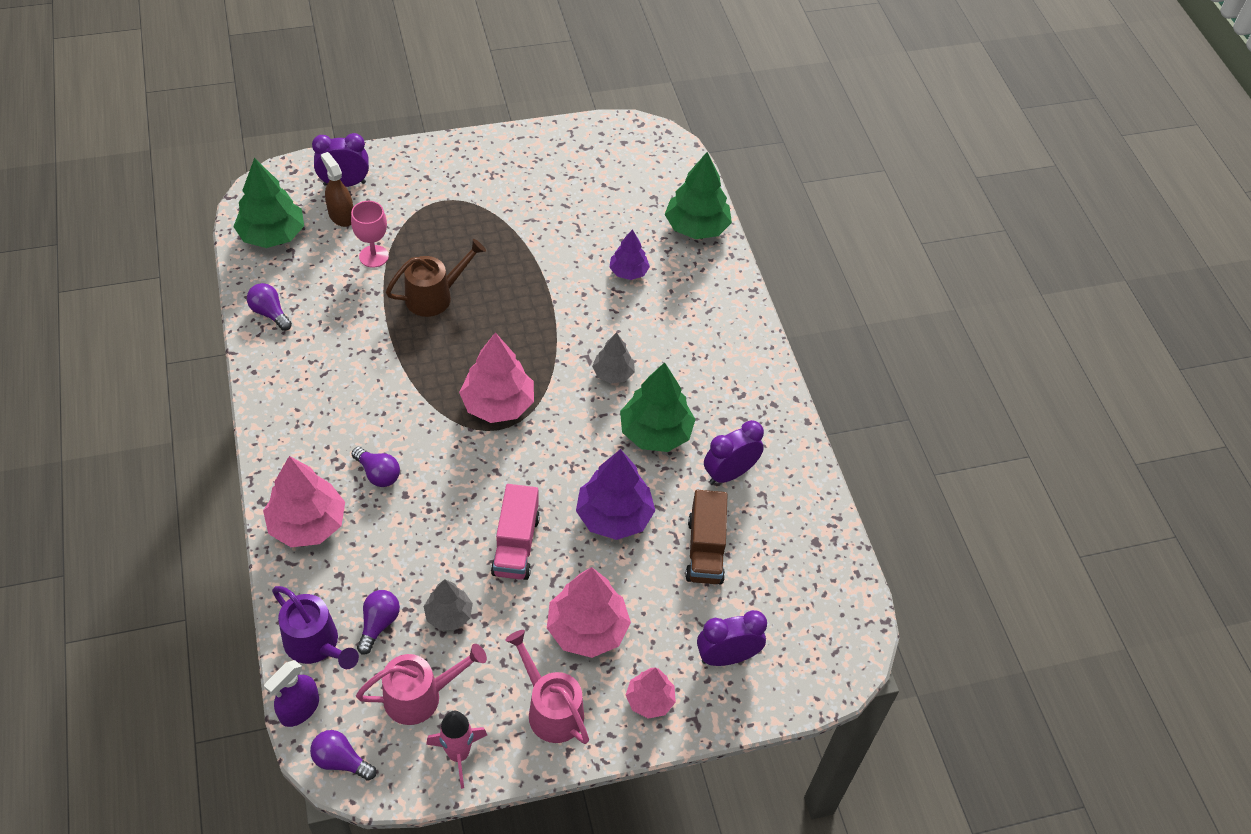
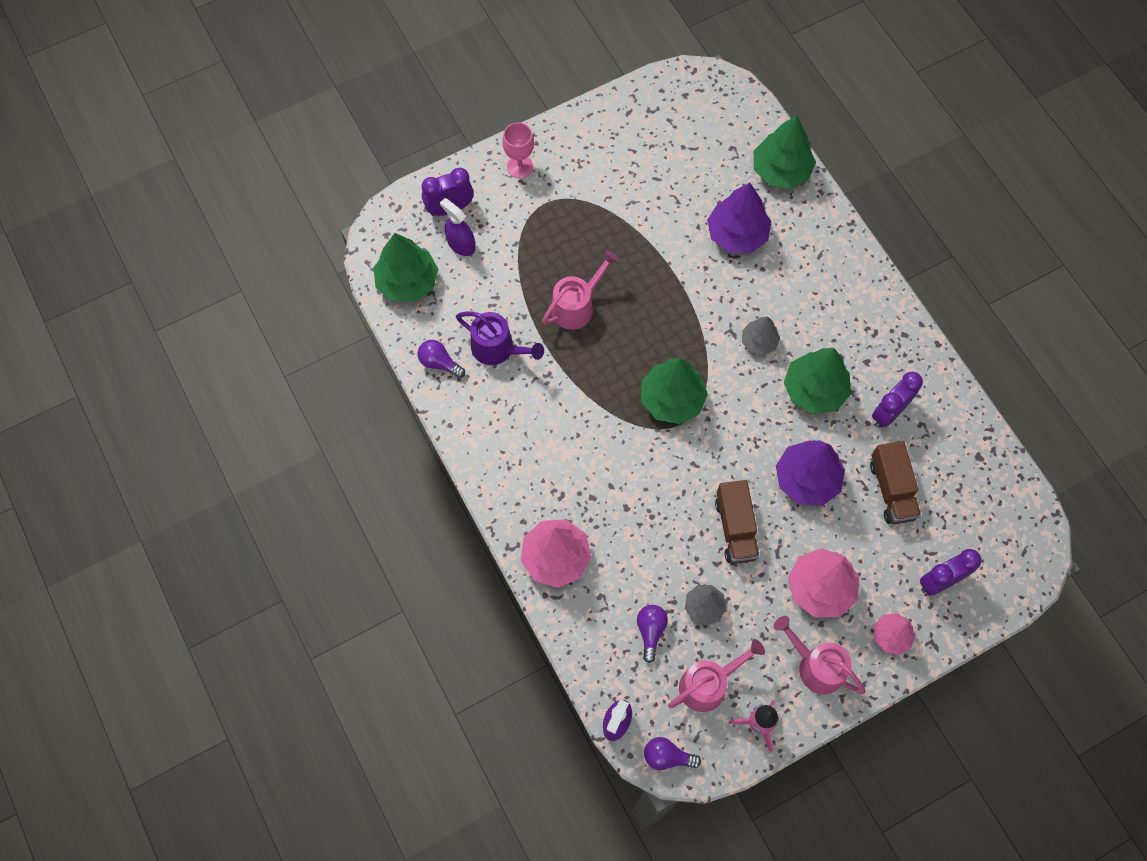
camera: 10 degrees left, 15 degrees up
purple watering can [272,586,359,669] -> purple watering can moved to [456,312,544,365]
brown spray bottle [321,152,353,227] -> purple spray bottle [440,198,475,256]
pink goblet [351,201,389,268] -> pink goblet moved to [502,122,534,178]
purple light bulb [352,447,400,487] -> none
brown watering can [386,239,486,317] -> pink watering can [542,250,619,330]
pink tree [459,332,534,423] -> green tree [641,358,708,424]
pink truck [491,484,540,580] -> brown truck [715,480,760,564]
purple tree [609,229,650,280] -> purple tree [707,183,771,253], size x1.71

